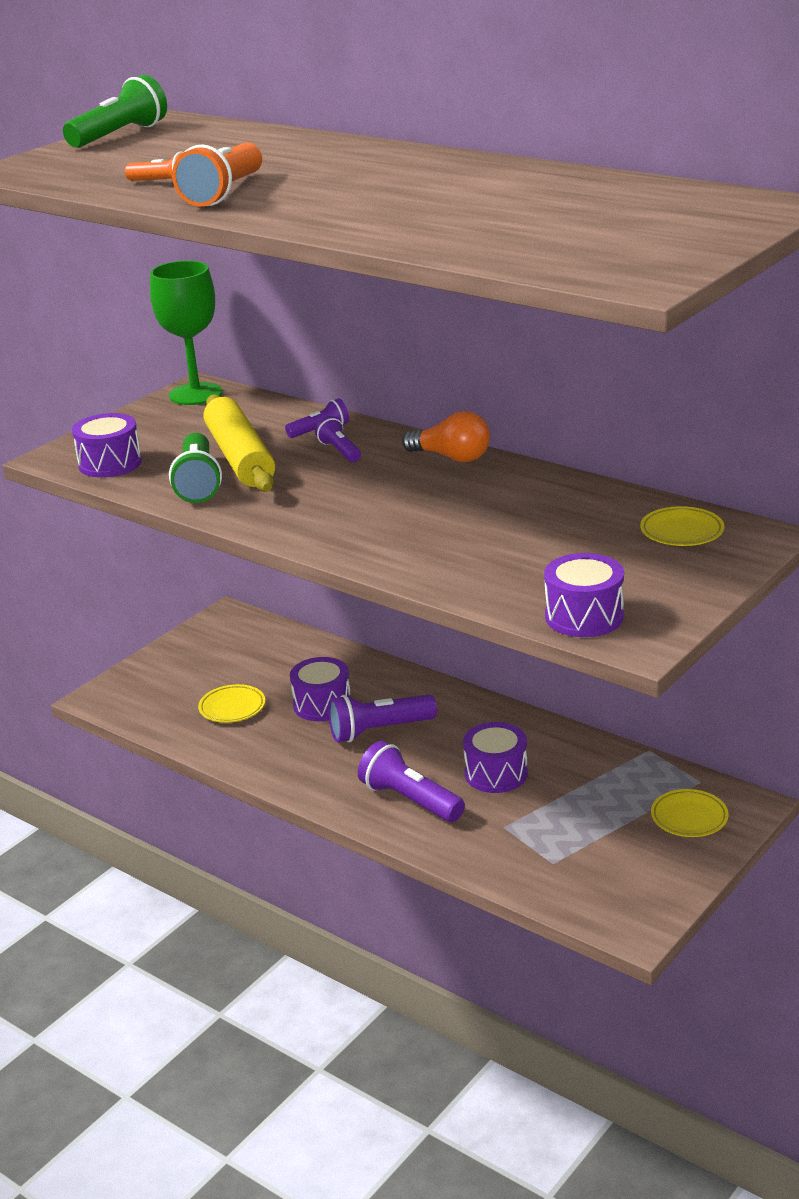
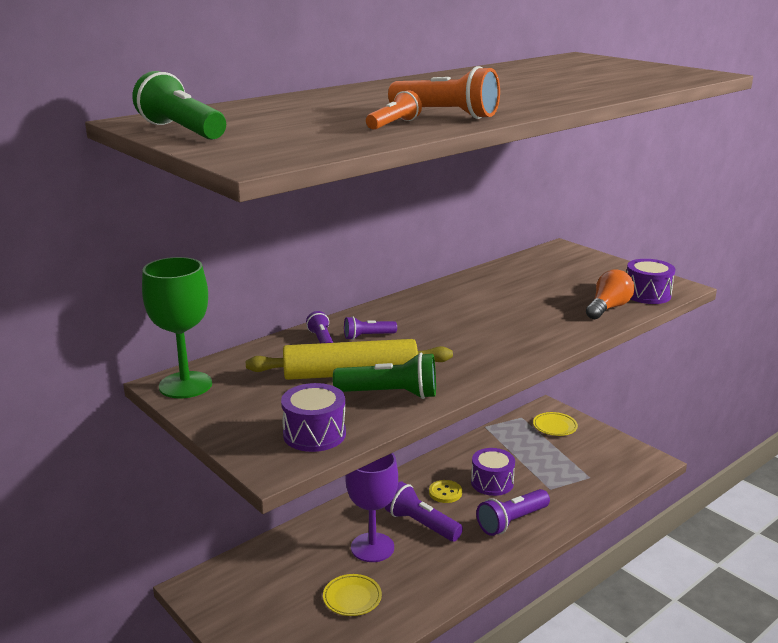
camera: 80 degrees left, 5 degrees down
purple drum [290,657,351,721] -> purple goblet [346,453,398,562]
purple flashlight [328,695,437,742] -> purple flashlight turned 135 degrees clockwise [385,481,463,542]
orange light bulb [402,411,490,462] -> orange light bulb moved to [586,269,635,319]
yellow plate [640,506,724,546] -> none
none -> yellow button [429,480,462,503]

